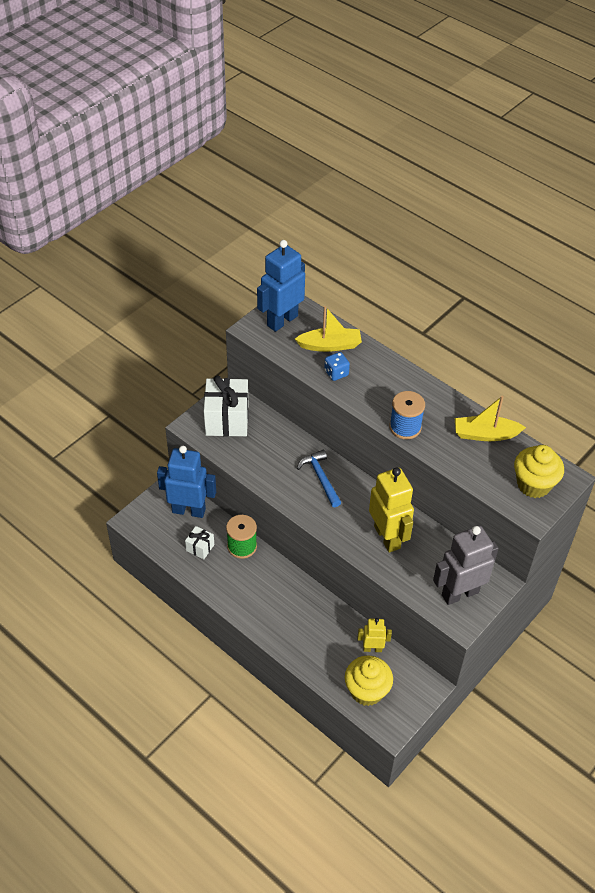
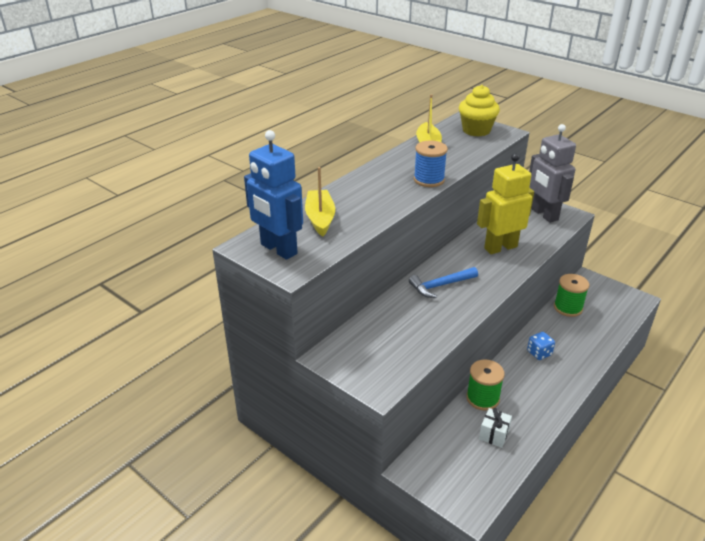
camera: 90 degrees left, 15 degrees down
blue robot [157,446,216,518] -> none
white gift [204,375,248,437] -> none
blue dice [324,352,350,381] -> blue dice moved to [527,332,555,360]
yellow cupcake [345,655,393,706] -> none
yellow robot [358,618,392,652] -> green spool [554,274,589,317]

